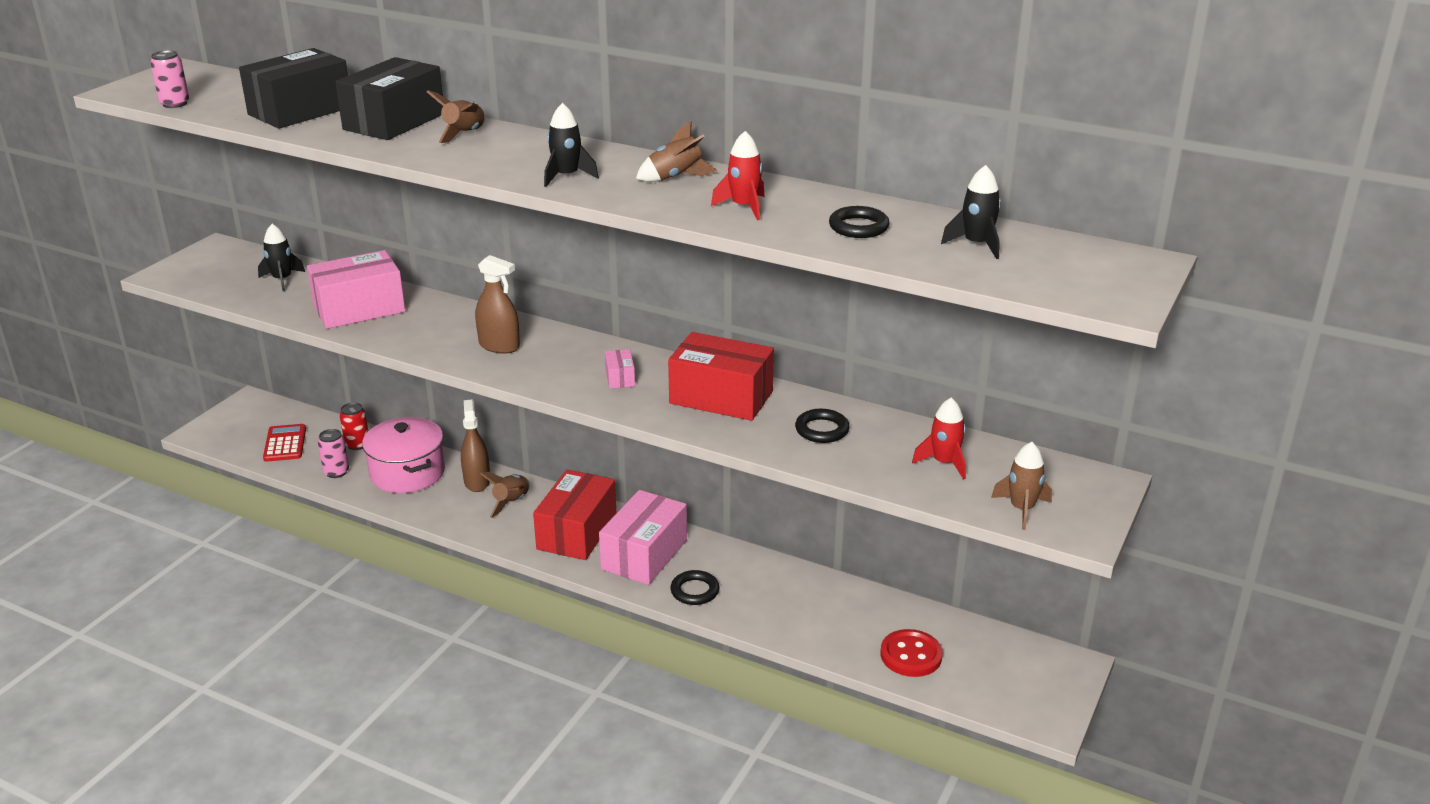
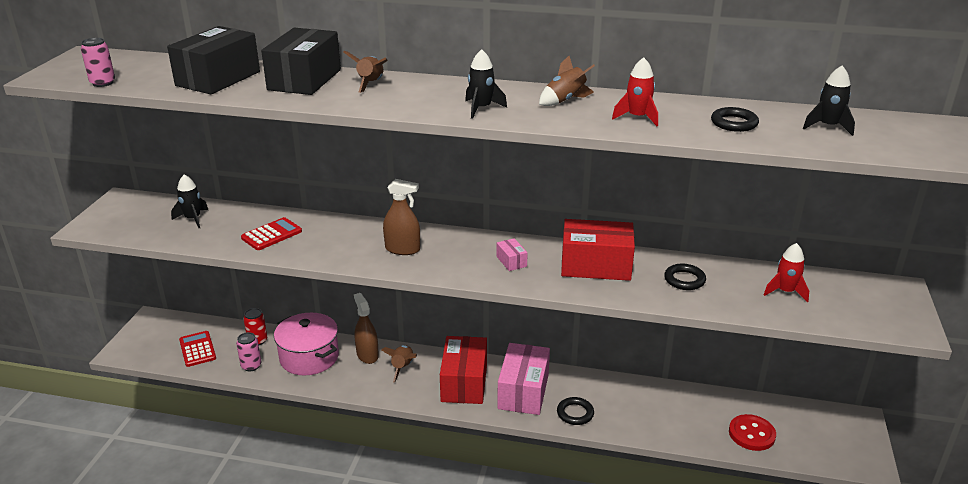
camera: 15 degrees left, 0 degrees up
pink box [307,250,405,329] -> red calculator [241,217,302,250]
brown rocket [991,442,1052,530] -> none

